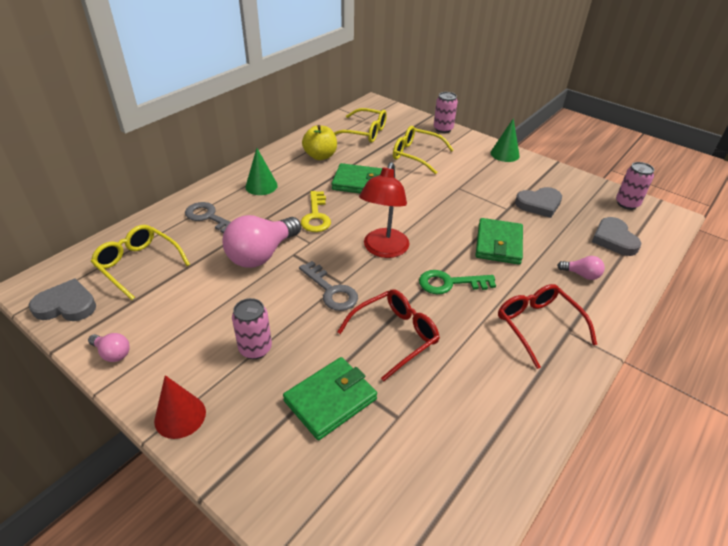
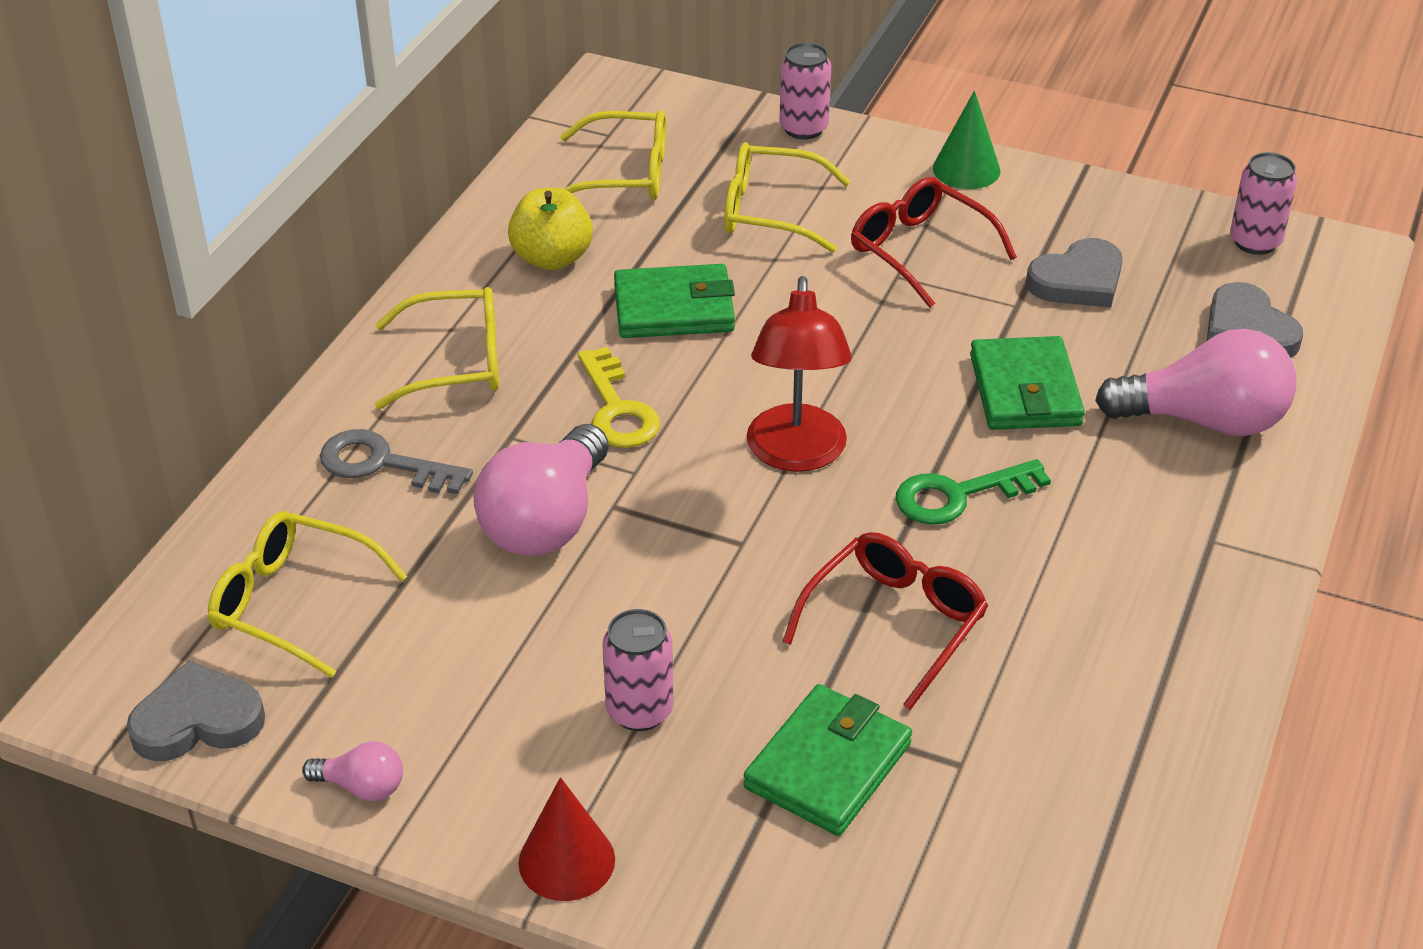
camera: 15 degrees left, 0 degrees up
green cone [245,148,278,195] -> yellow glasses [375,287,499,409]
grey key [299,261,358,311] -> none
red glasses [498,284,597,369] -> red glasses moved to [851,177,1017,308]
pink light bulb [557,256,605,280] -> pink light bulb [1095,329,1297,436], size x2.15

